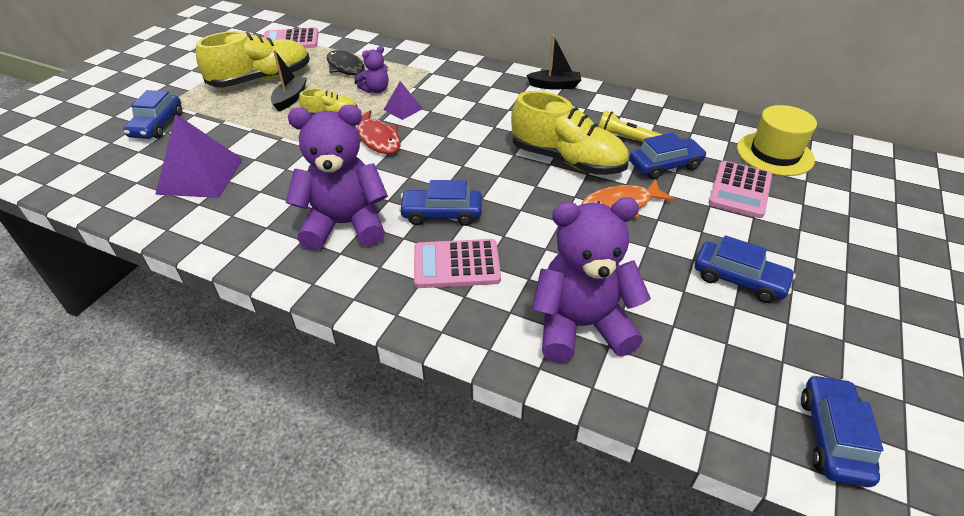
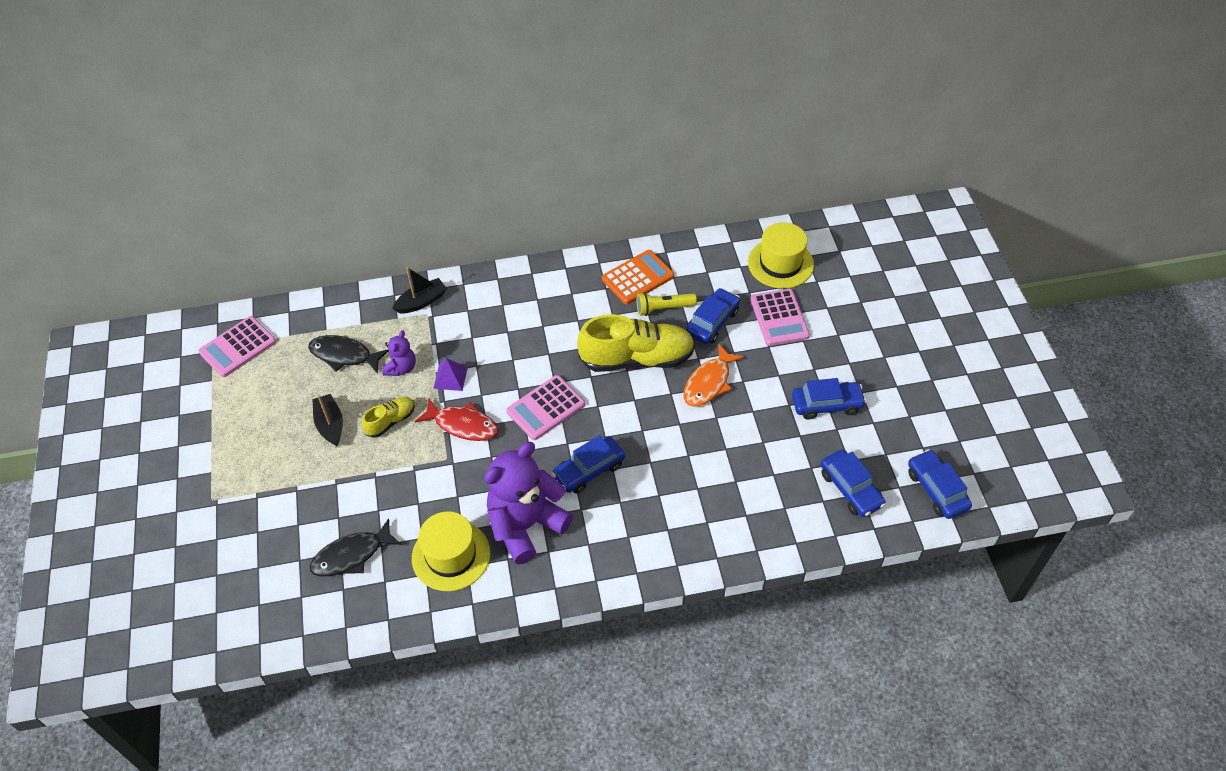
camera: 35 degrees left, 10 degrees up
blue car [123,90,182,139] -> blue car moved to [821,450,886,517]
purple pyramid [155,114,243,198] -> black fish [310,518,402,577]
yellow shoe [196,31,310,88] -> none
pink calculator [414,239,501,288] -> pink calculator moved to [506,375,585,440]
black boat [526,35,581,90] -> black boat moved to [392,267,447,313]
purple teddy bear [532,197,651,363] -> none
none -> yellow hat [412,511,490,591]
none -> orange calculator [602,250,674,304]

